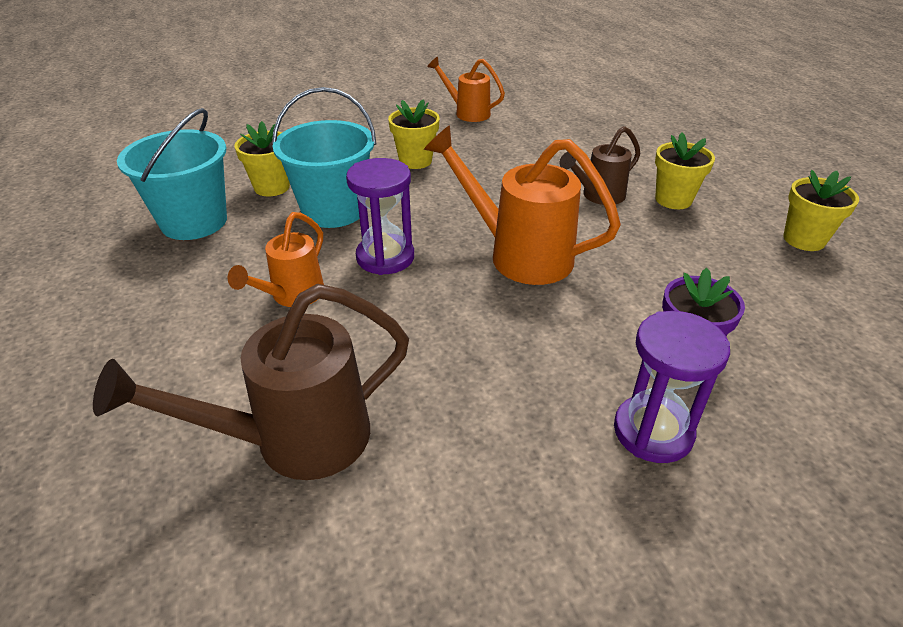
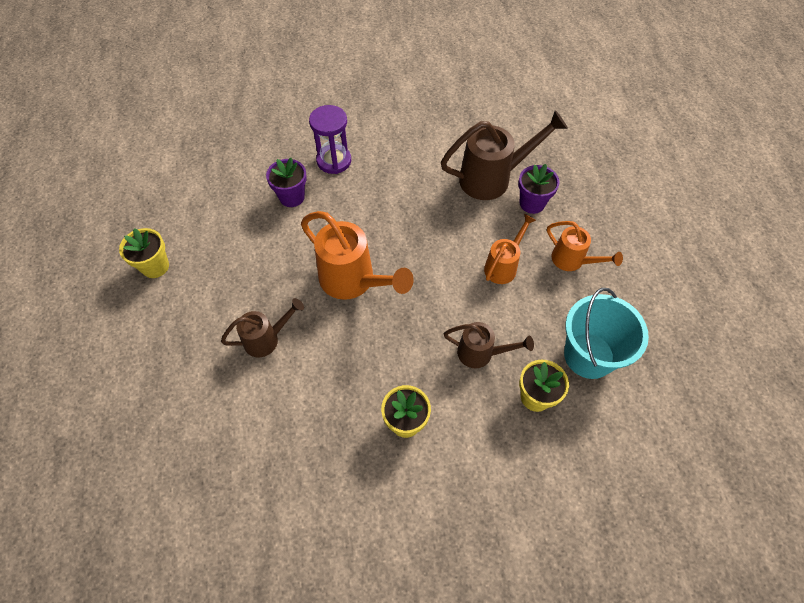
camera: 170 degrees left, 20 degrees up
turquoise bucket [272,87,376,228] -> brown watering can [444,322,534,368]
purple hourglass [346,158,414,275] -> none
orange watering can [427,57,505,122] -> orange watering can moved to [547,221,623,271]
yellow flower pot [655,132,715,209] -> none
none -> purple flower pot [518,164,560,214]

